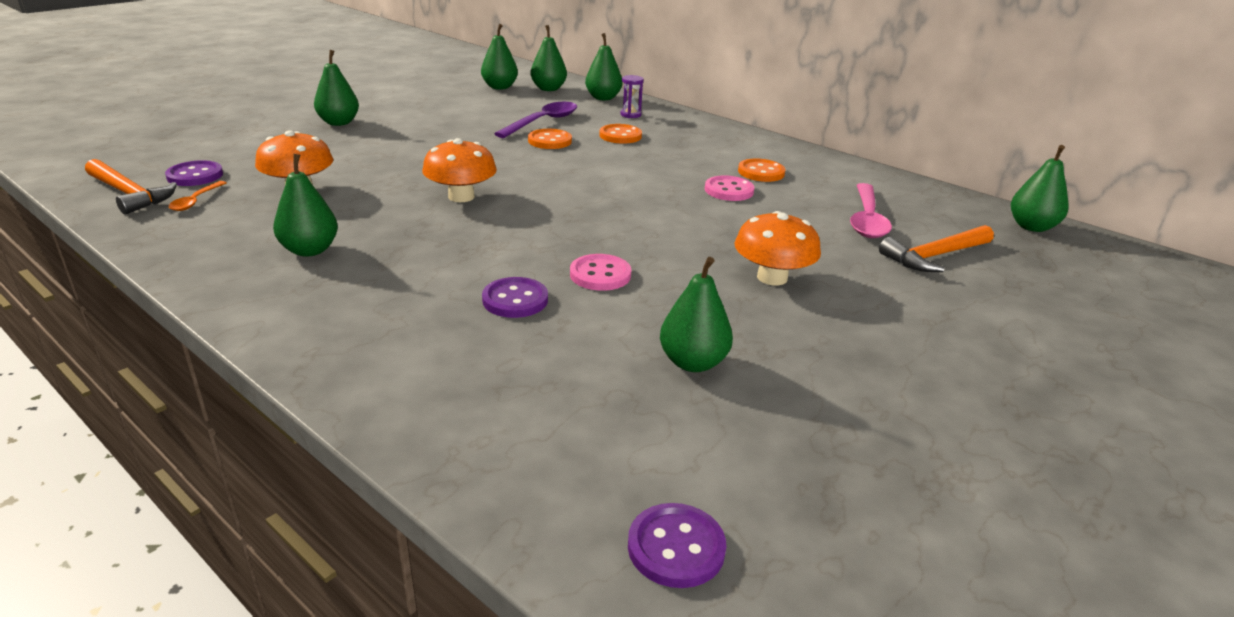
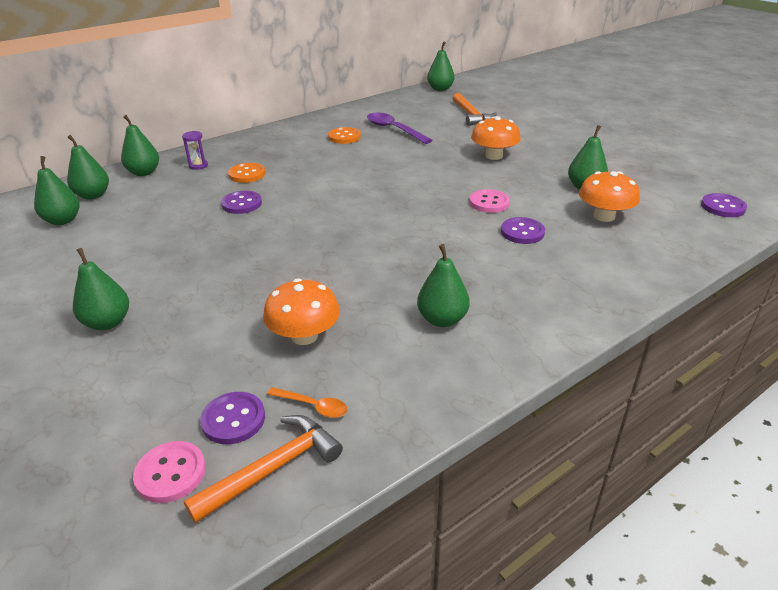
camera: 75 degrees left, 5 degrees up
orange mushroom [422,138,497,202] -> orange mushroom moved to [579,171,640,222]
purple spoon [494,102,577,138] -> purple spoon moved to [367,112,432,144]
orange button [528,129,572,149] -> purple button [221,191,262,214]
pink button [705,176,754,201] -> pink button moved to [133,441,206,503]
pink spoon [850,183,892,238] -> none

